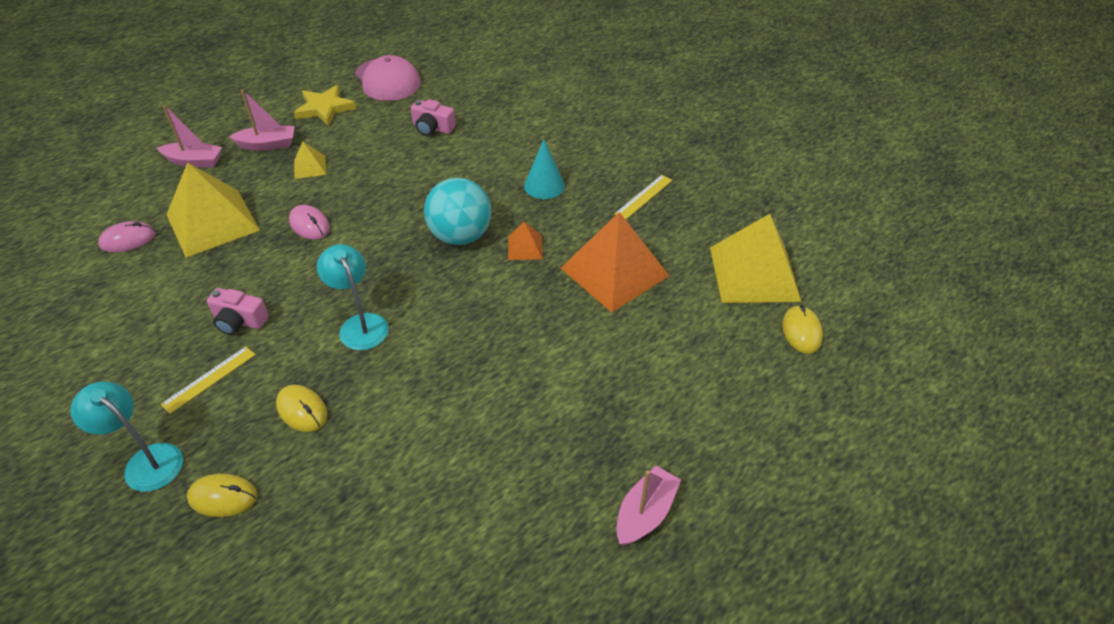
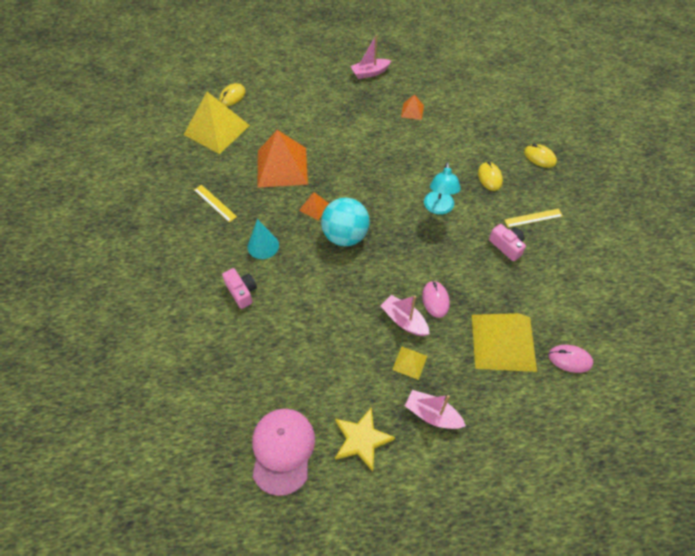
camera: 145 degrees left, 10 degrees up
turquoise lamp [70,381,183,492] -> none
pink boat [157,105,222,168] -> pink boat moved to [380,295,429,336]
pink camera [411,99,456,136] -> pink camera moved to [222,268,257,309]
yellow ruler [614,175,672,220] -> yellow ruler turned 60 degrees clockwise [194,185,237,222]
none -> orange pyramid [401,94,424,120]

